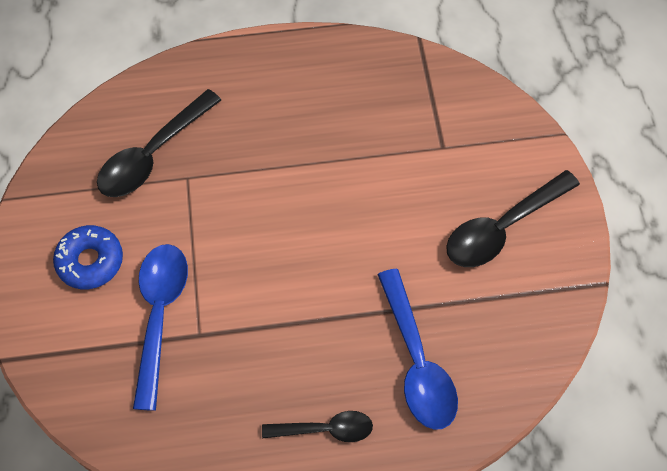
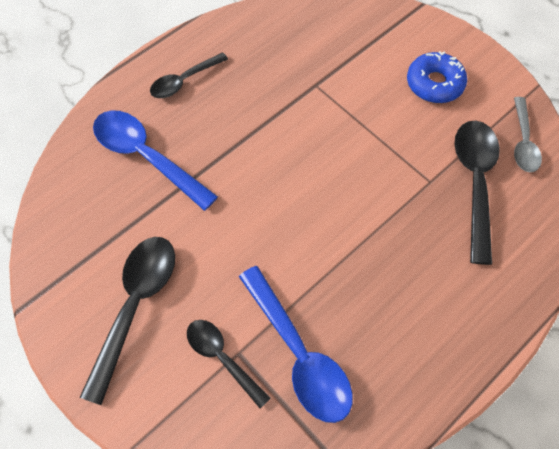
camera: 145 degrees right, 0 degrees up
blue spoon [133,244,188,411] -> blue spoon moved to [239,266,353,423]
none -> black spoon [187,320,271,409]
none -> grey spoon [514,97,542,172]

